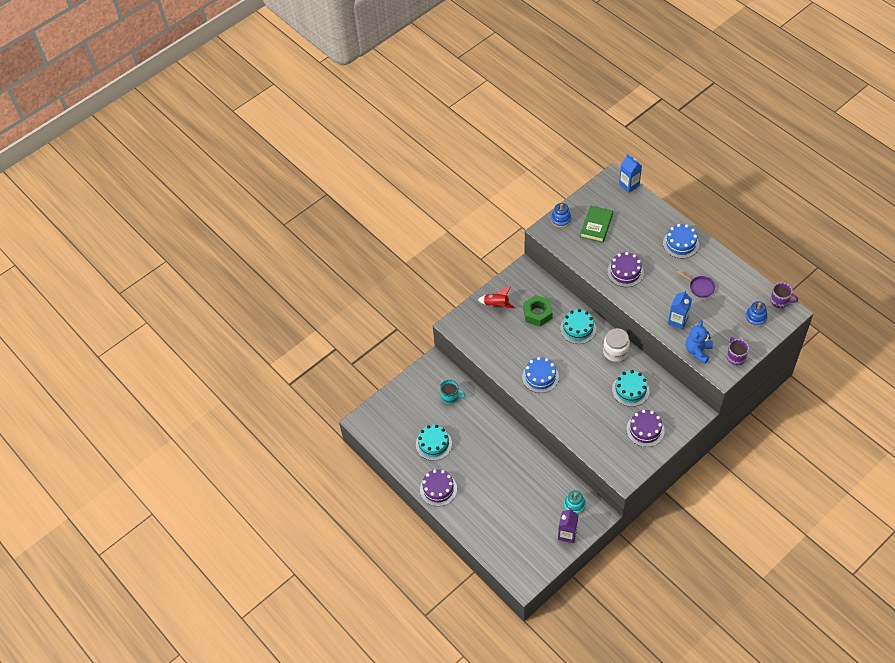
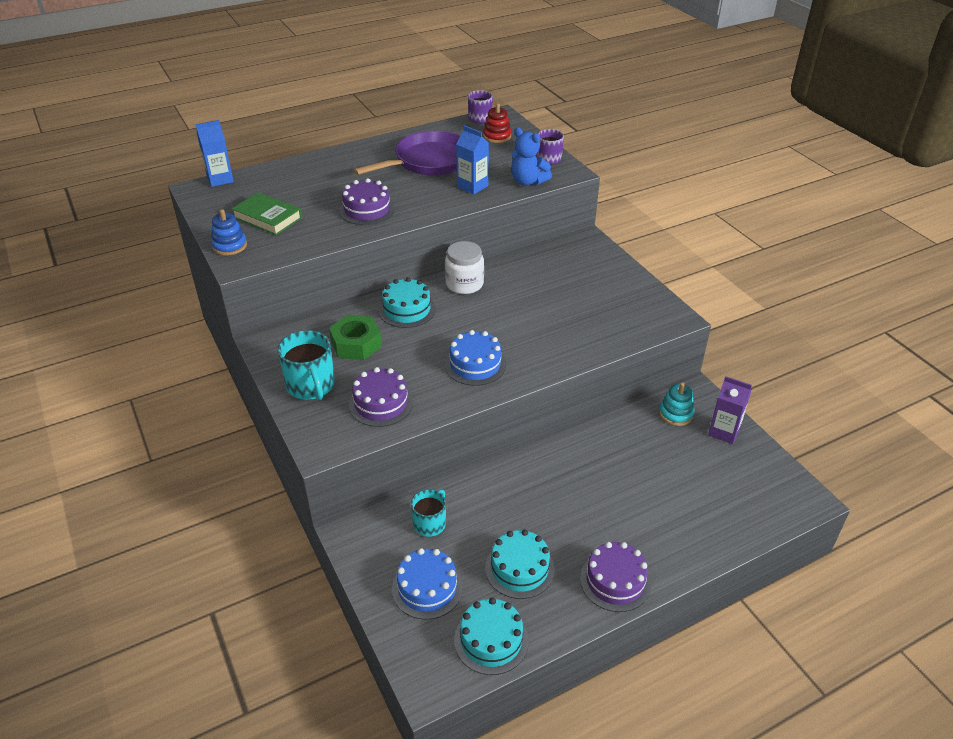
camera: 80 degrees left, 15 degrees down
red rocket [478,286,515,308] -> turquoise mug [278,330,335,400]
turquoise cake [612,370,650,407] -> turquoise cake moved to [454,598,529,675]
purple cake [626,410,665,447] -> purple cake moved to [349,367,413,427]
blue cake [663,224,699,258] -> blue cake moved to [392,548,463,620]
purple pan [677,270,715,298] -> purple pan [354,131,460,175], size x2.22
blue stacking toy [745,301,768,327] -> red stacking toy [483,103,512,143]

